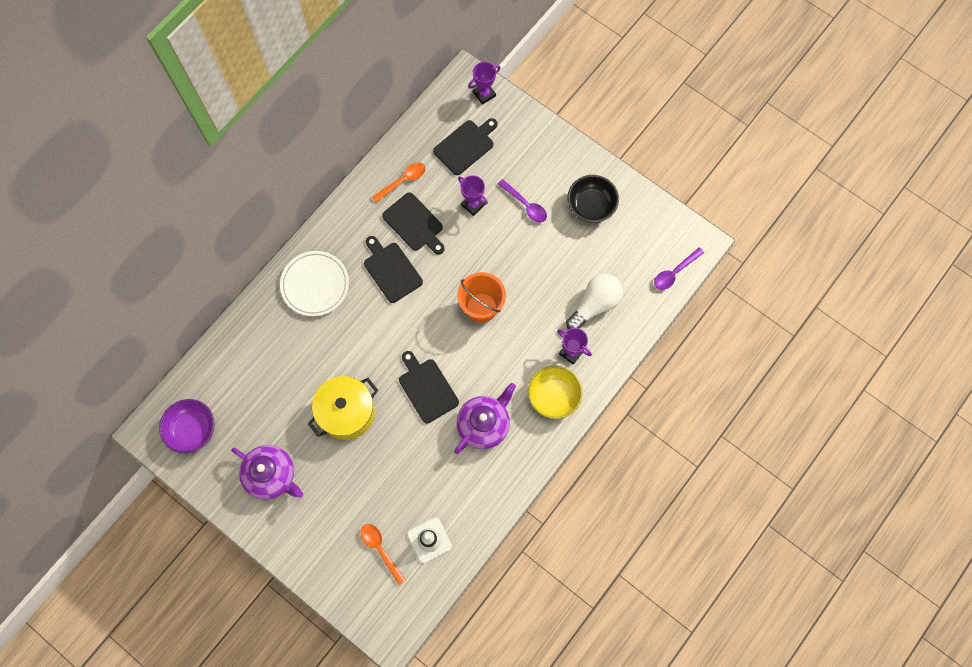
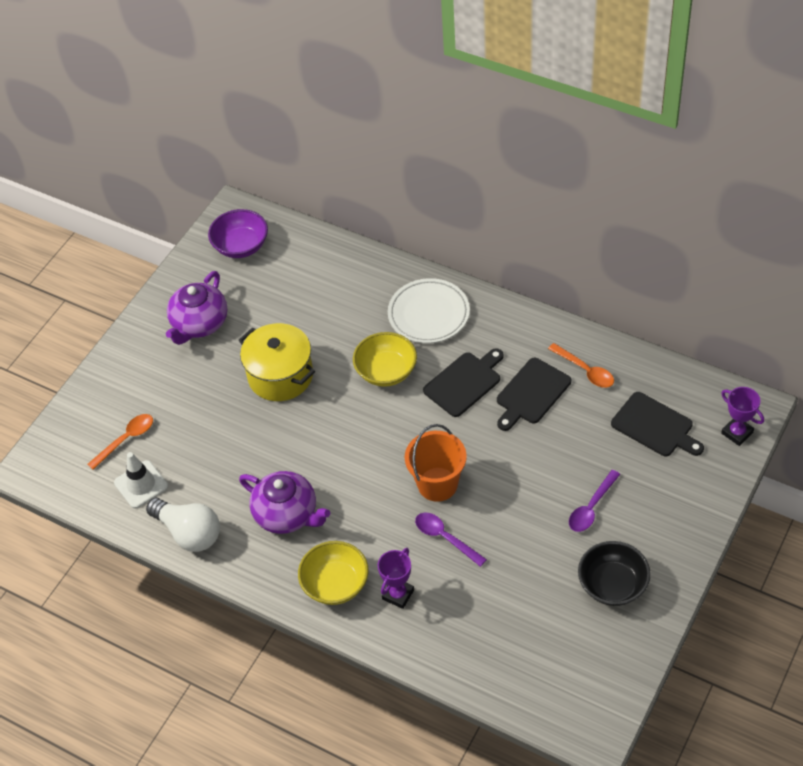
camera: 85 degrees right, 20 degrees down
black cutting board [399,351,459,424] -> none
purple trophy [458,175,488,216] -> none
white light bulb [566,274,623,330] -> white light bulb moved to [146,498,220,552]
purple spoon [654,247,704,290] -> purple spoon moved to [415,513,487,567]
none -> yellow bowl [353,332,417,387]

